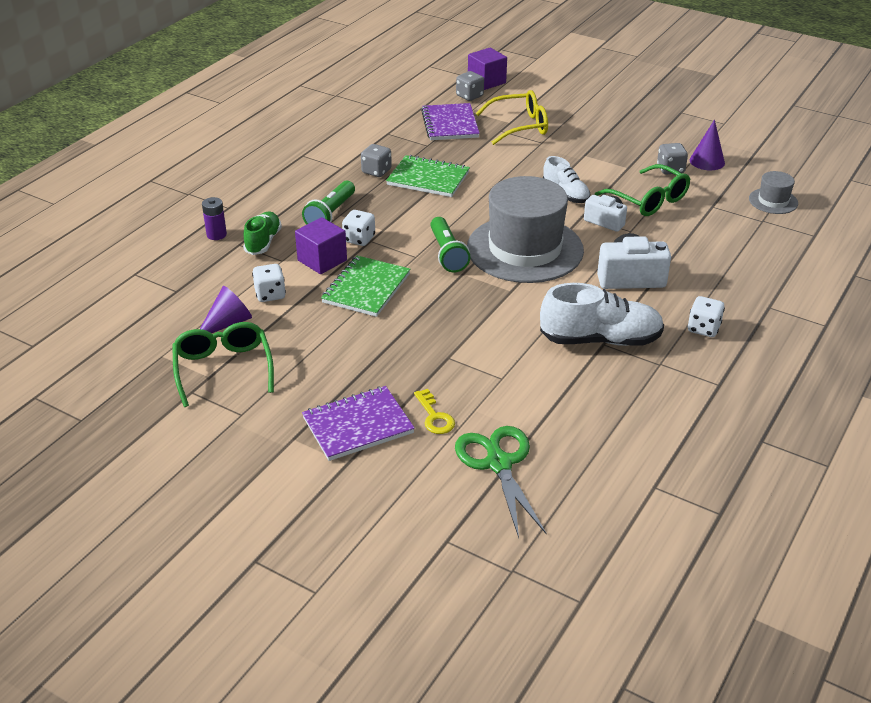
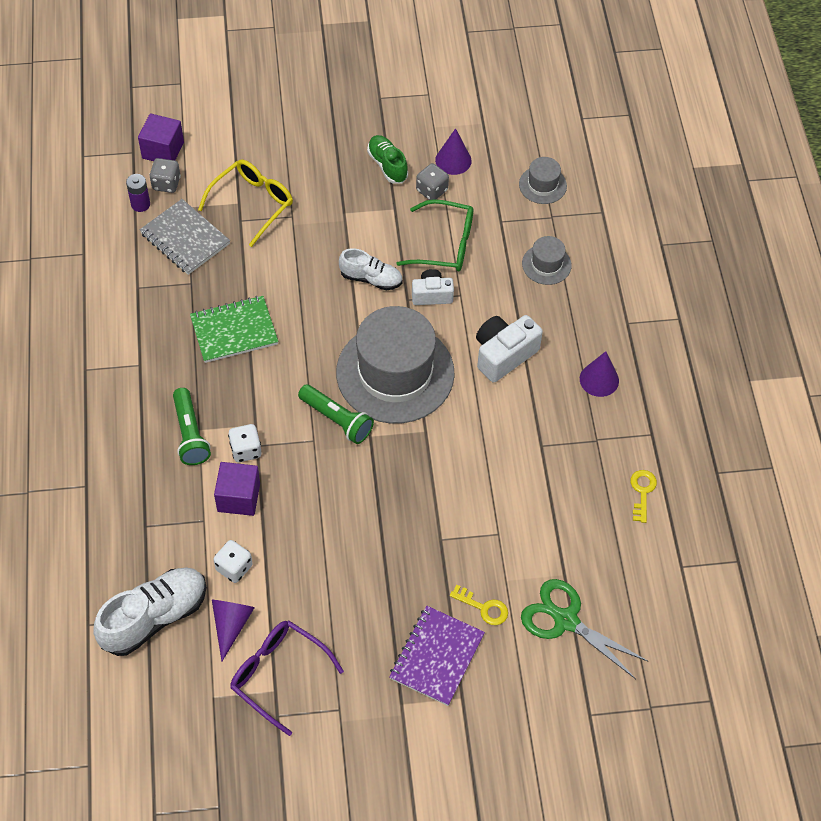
camera: 40 degrees left, 20 degrees up
green glasses [172,322,274,407] -> purple glasses [230,620,344,736]
purple battery [202,197,227,240] -> purple battery moved to [126,174,150,212]
green shoe [243,212,282,255] -> green shoe moved to [367,135,408,184]
green notebook [321,255,410,317] -> none
grey dice [361,144,392,177] -> none
purple notebook [421,103,480,140] -> grey notebook [140,199,230,275]
white shoe [540,283,664,346] -> white shoe moved to [93,568,207,656]
white dice [688,296,725,337] -> purple cone [580,351,619,397]
none -> grey hat [522,236,572,285]
none -> yellow key [631,470,657,523]

